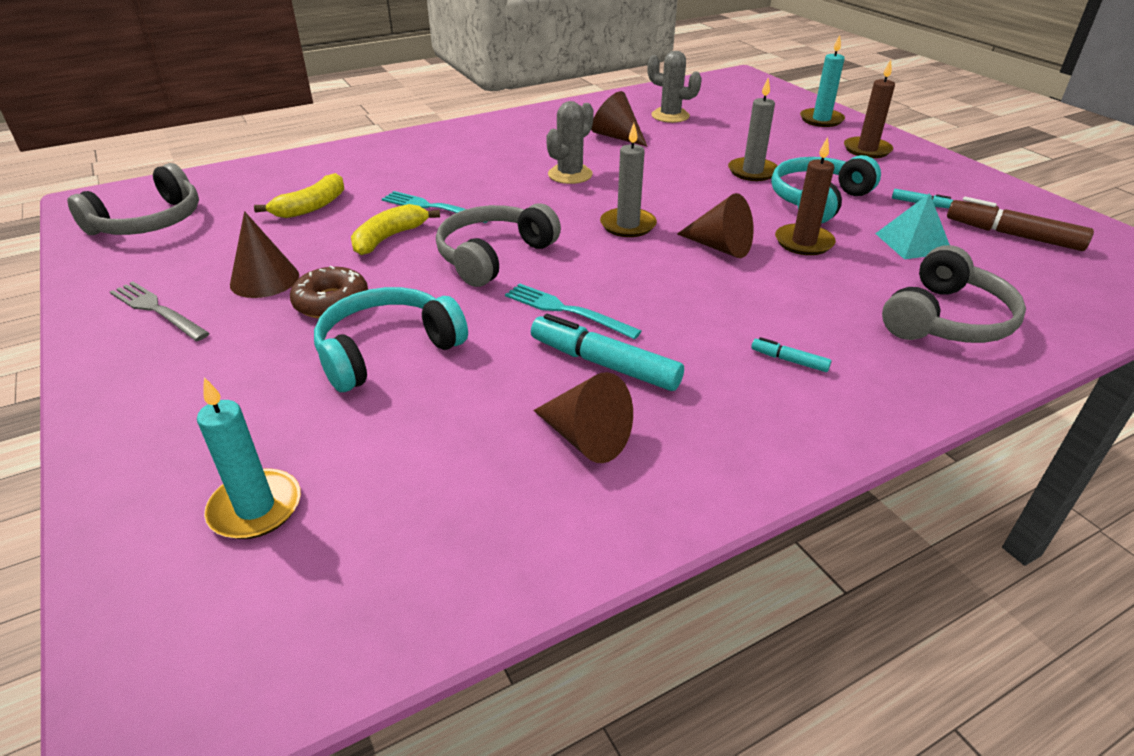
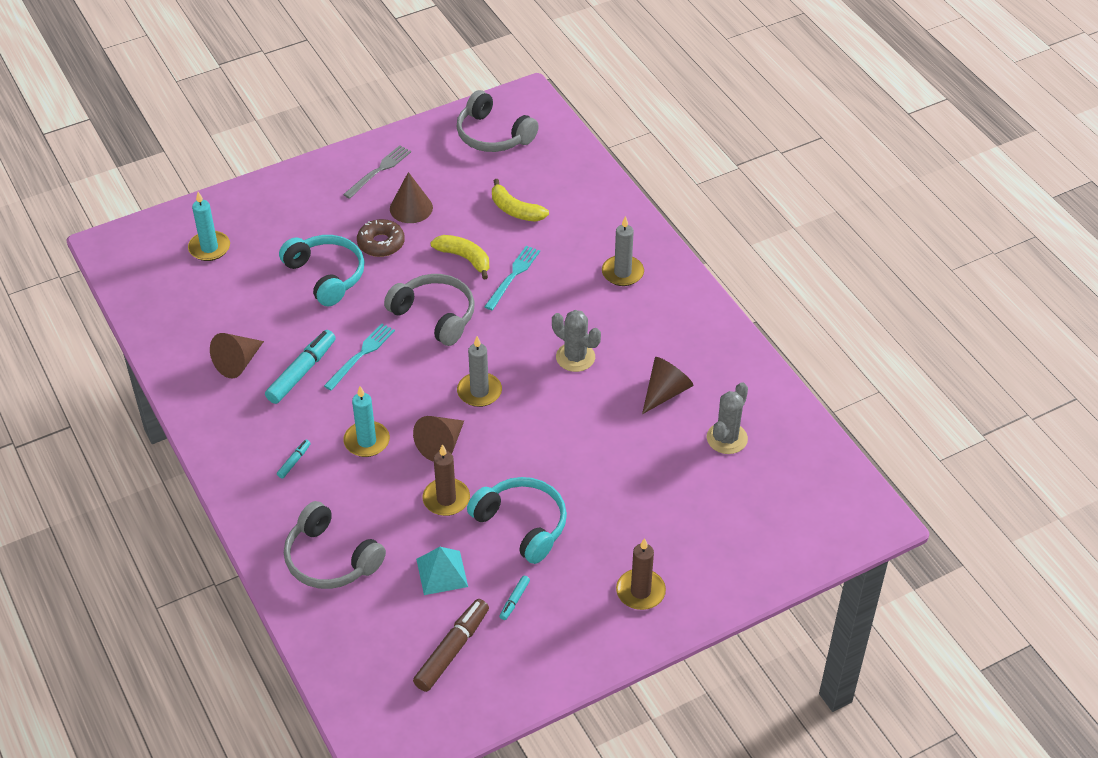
camera: 90 degrees right, 10 degrees up
grey candle [728,78,777,181] -> grey candle moved to [602,216,644,286]
turquoise candle [800,35,845,127] -> turquoise candle moved to [343,386,390,457]

